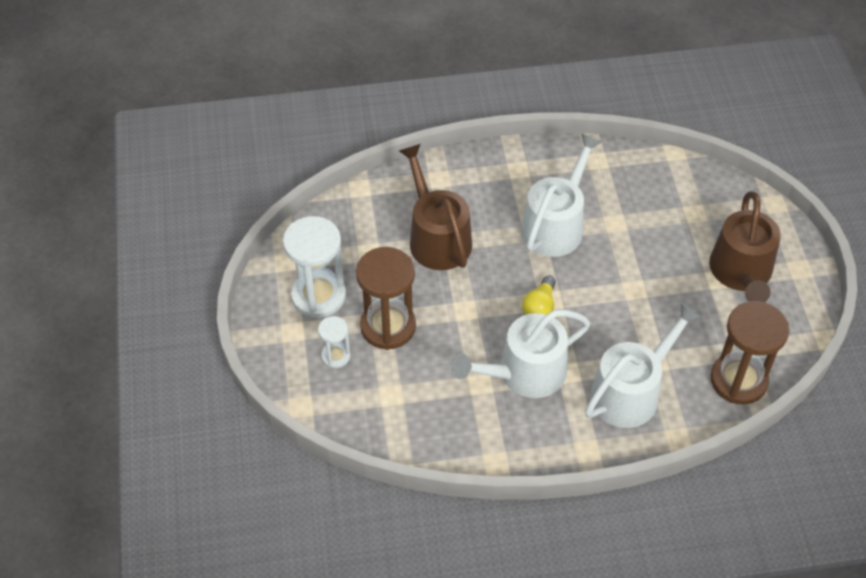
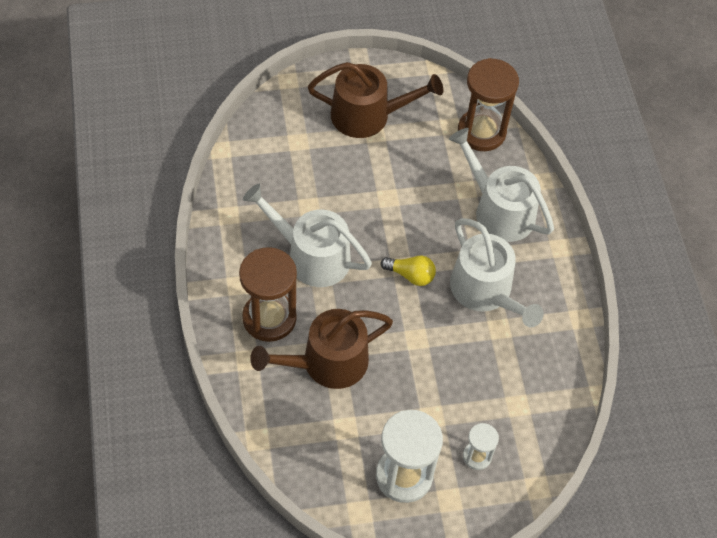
camera: 95 degrees left, 5 degrees up
brown hourglass [356,247,416,350] -> brown hourglass moved to [239,247,297,342]

